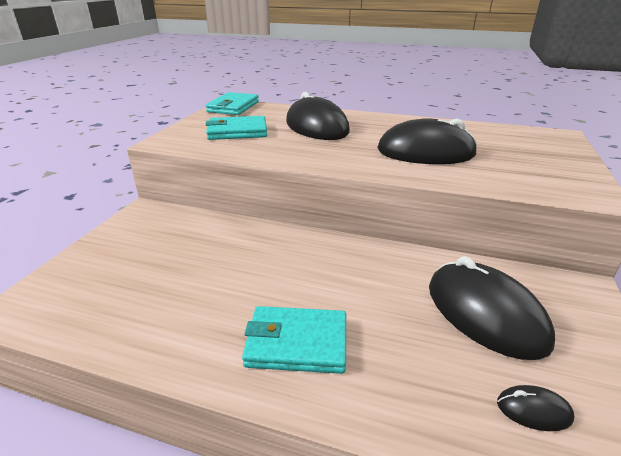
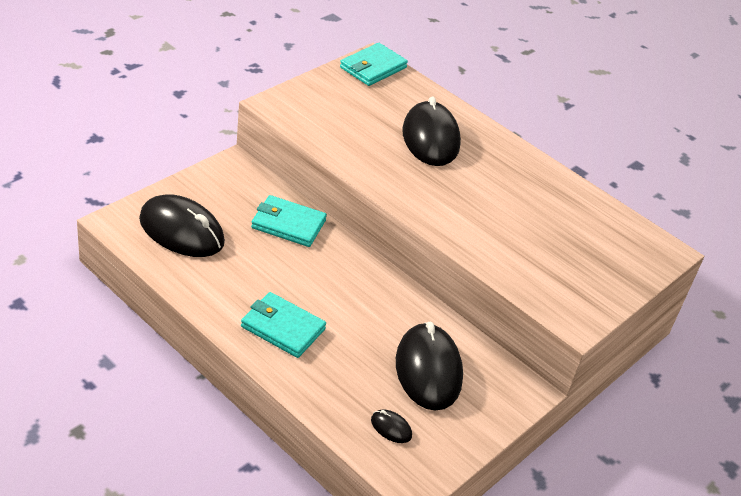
camera: 20 degrees right, 10 degrees up
turquoise wallet [205,116,267,140] -> turquoise wallet moved to [251,195,327,247]
black mouse [377,118,478,164] -> black mouse moved to [139,194,225,257]

